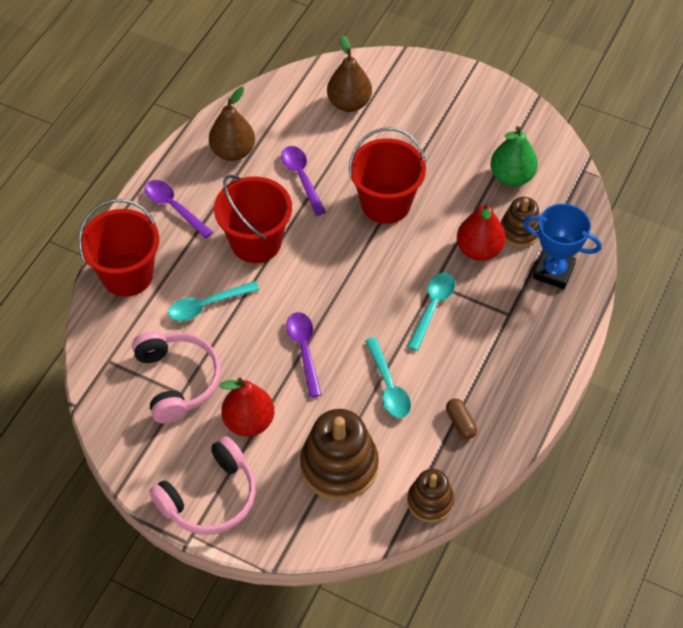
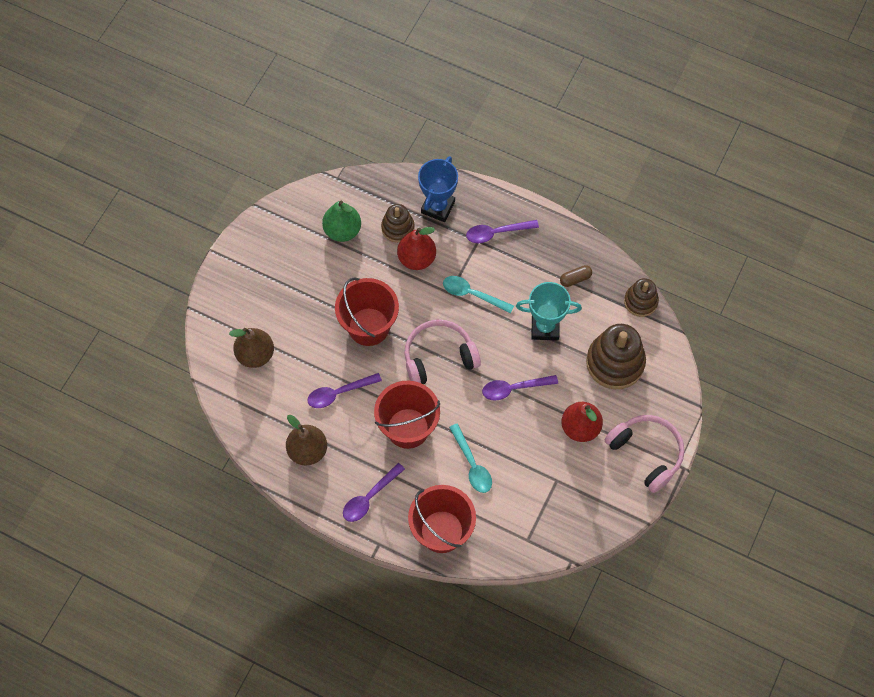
camera: 90 degrees left, 10 degrees up
pink headphones [132,331,221,424] -> pink headphones moved to [404,319,481,384]
turquoise spoon [365,337,411,418] -> turquoise trophy [516,282,582,341]
none -> purple spoon [466,220,539,243]

